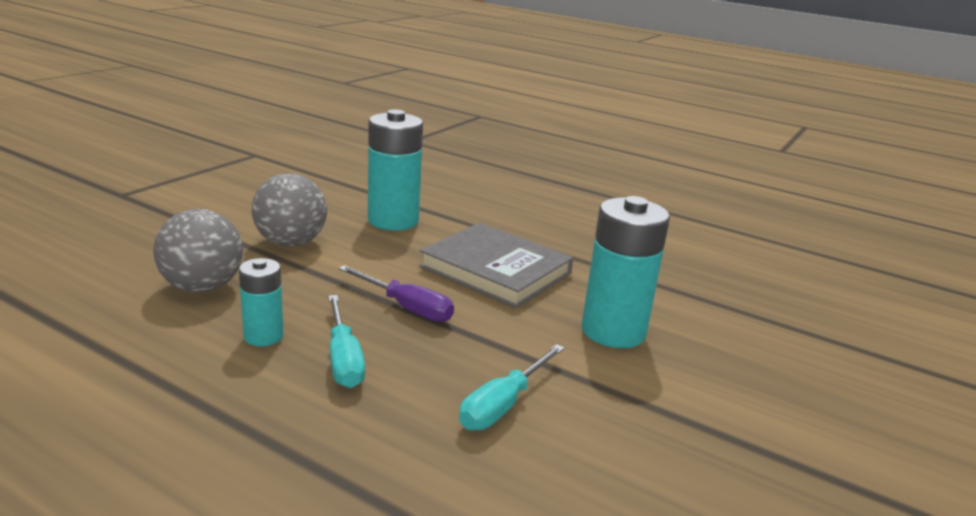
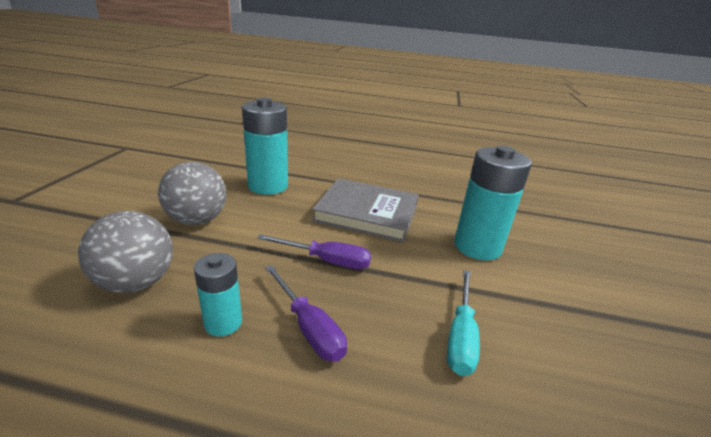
camera: 20 degrees left, 5 degrees up
turquoise screwdriver [328,295,365,388] -> purple screwdriver [265,265,347,362]

